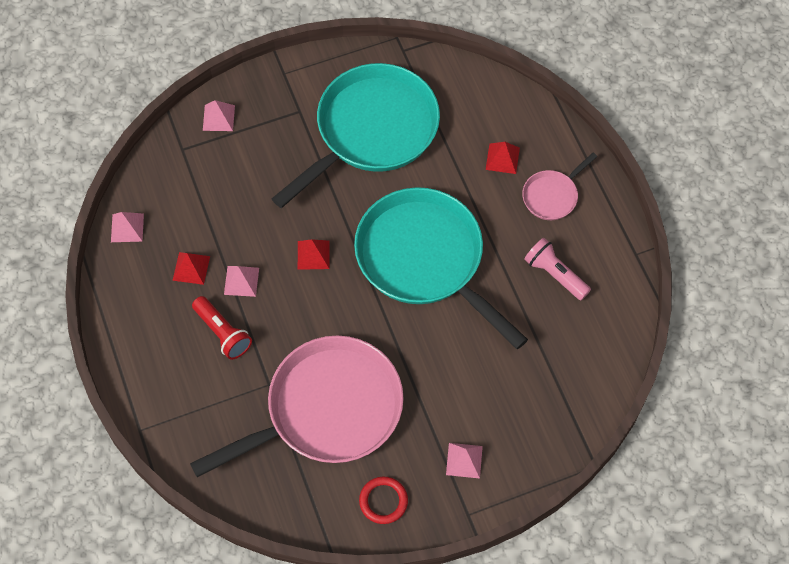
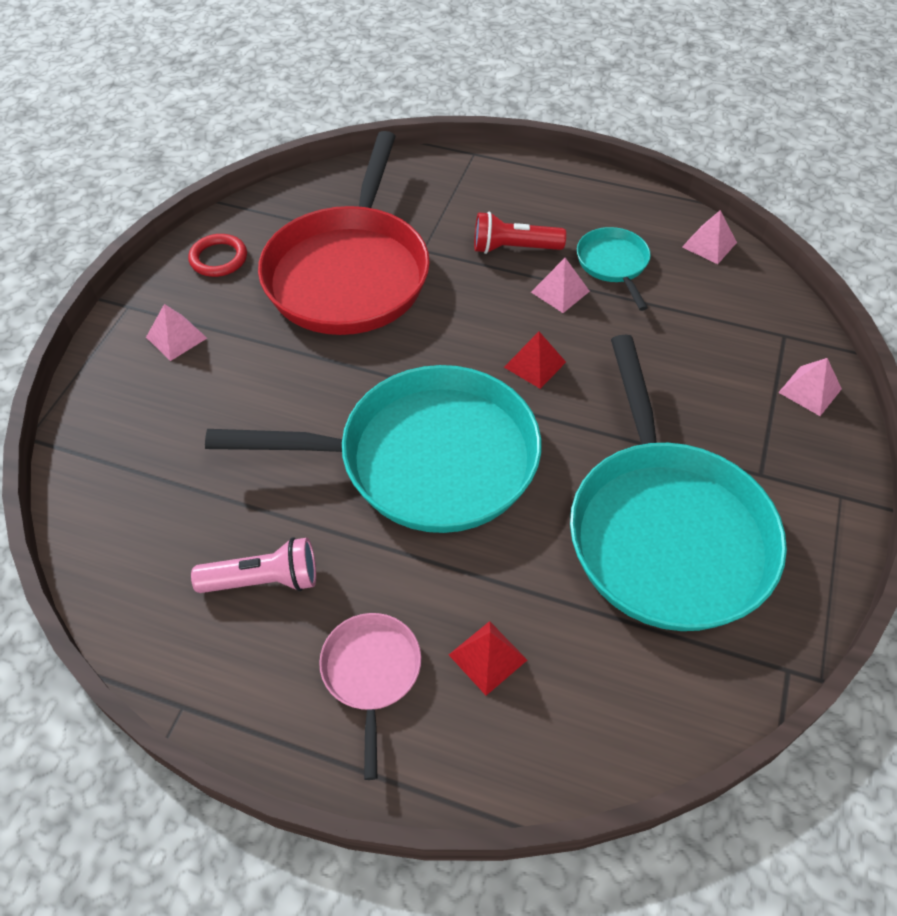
camera: 130 degrees right, 10 degrees down
red pyramid [172,252,210,285] -> turquoise pan [577,227,651,311]
pink pan [190,336,404,477] -> red pan [258,131,430,335]

